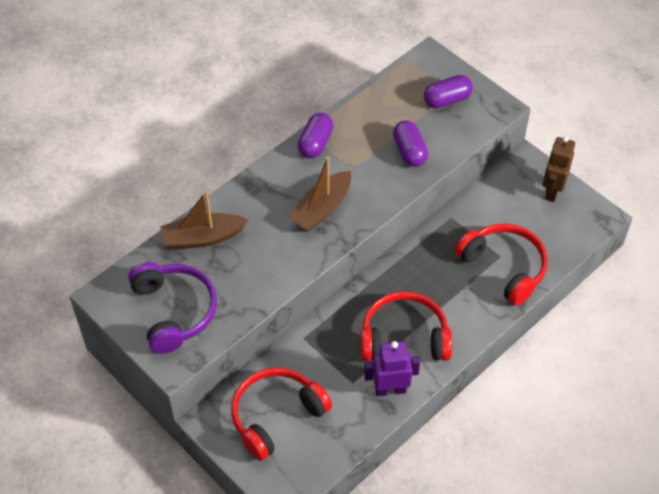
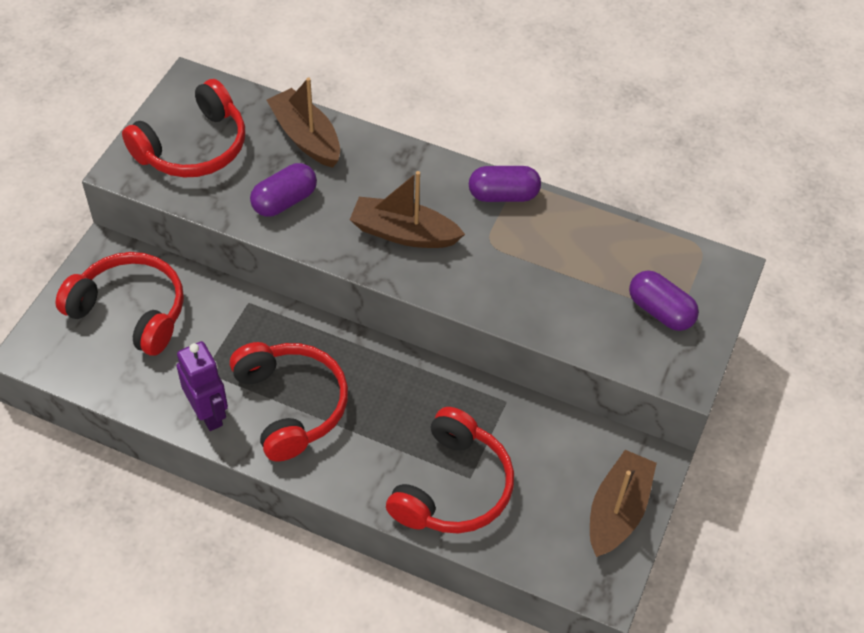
camera: 65 degrees right, 0 degrees up
purple headphones [128,262,217,354] -> red headphones [122,79,245,177]
purple capsule [393,121,428,167] -> purple capsule moved to [250,163,317,217]
brown robot [543,136,575,202] -> brown boat [590,450,657,557]

